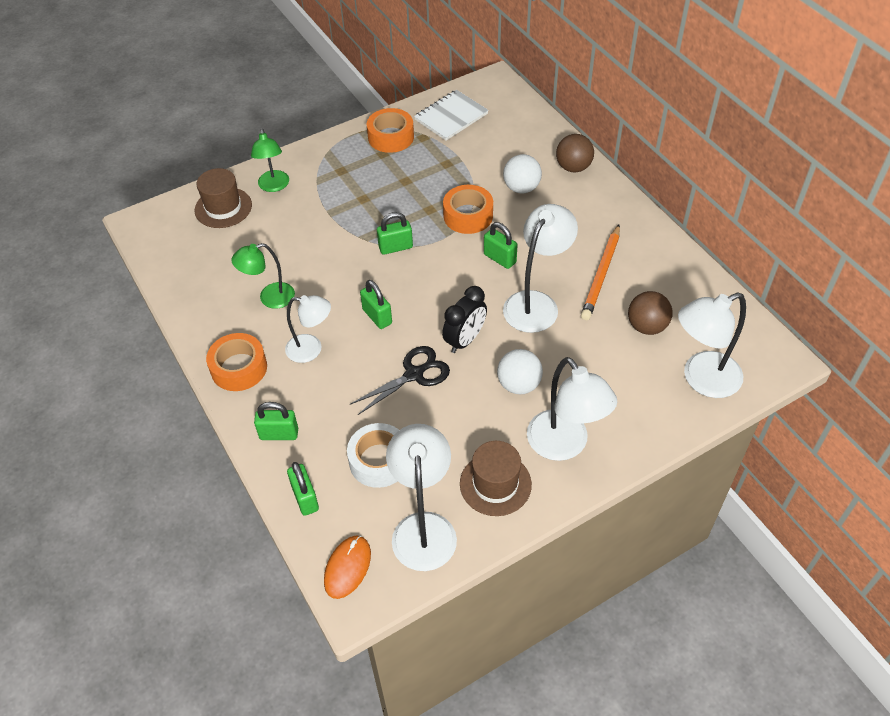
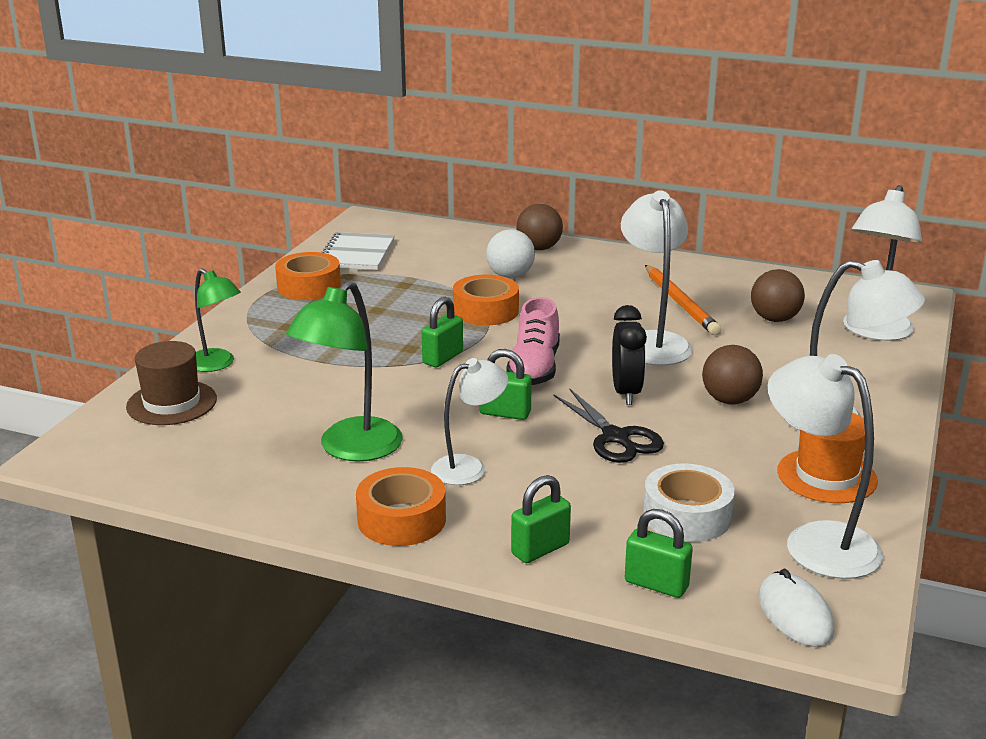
camera: 40 degrees left, 25 degrees down
green lamp [231,243,295,309] -> green lamp [286,280,403,461], size x1.55
orange mouse [324,536,371,599] -> white mouse [758,569,834,647]
black scissors [350,346,450,415] -> black scissors turned 135 degrees clockwise [554,388,664,463]
brown hat [460,441,532,516] -> orange hat [777,412,878,503]
green padlock [484,222,518,269] -> none
white ball [497,349,543,394] -> brown ball [702,345,763,404]
none -> pink shoe [506,297,560,385]

